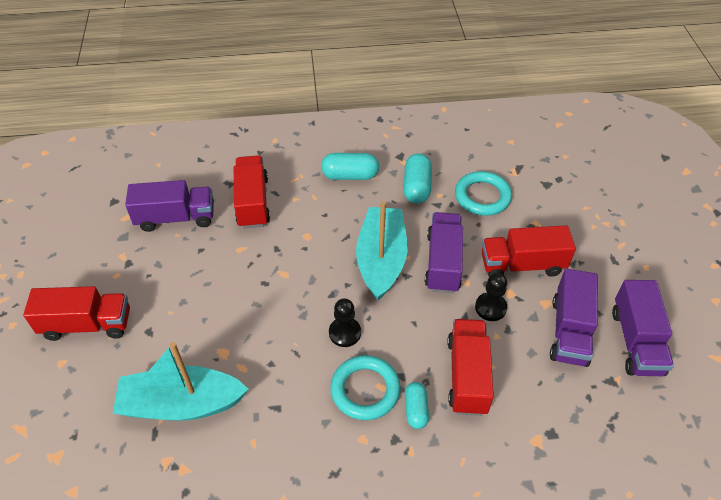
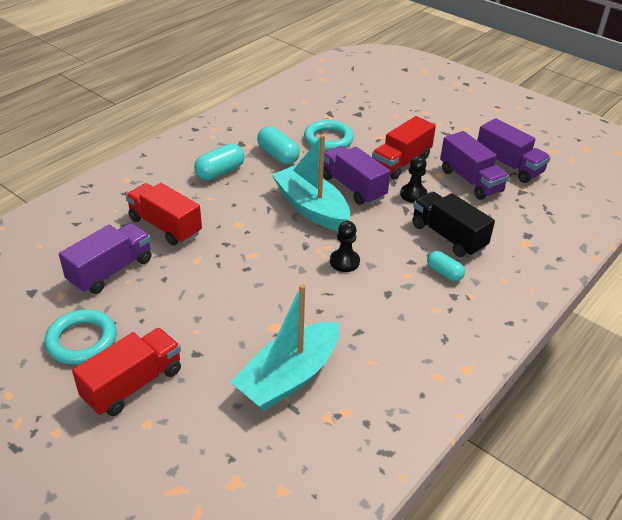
camera: 45 degrees left, 10 degrees down
turquoise ring [330,355,401,420] -> turquoise ring moved to [45,309,117,365]
red truck [447,319,494,416] -> black truck [412,192,495,257]

